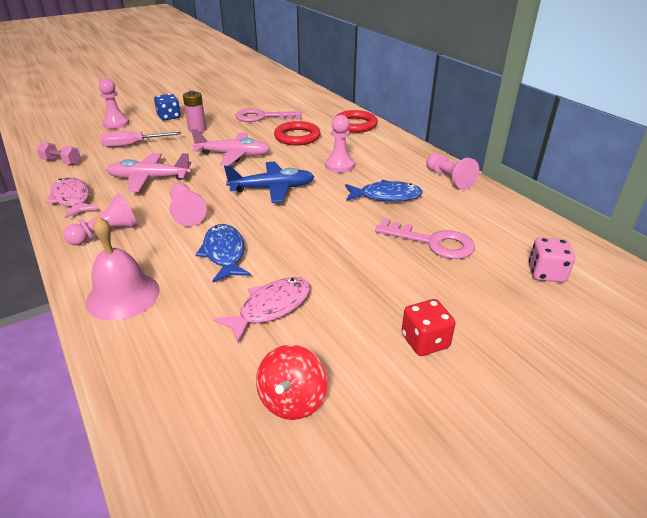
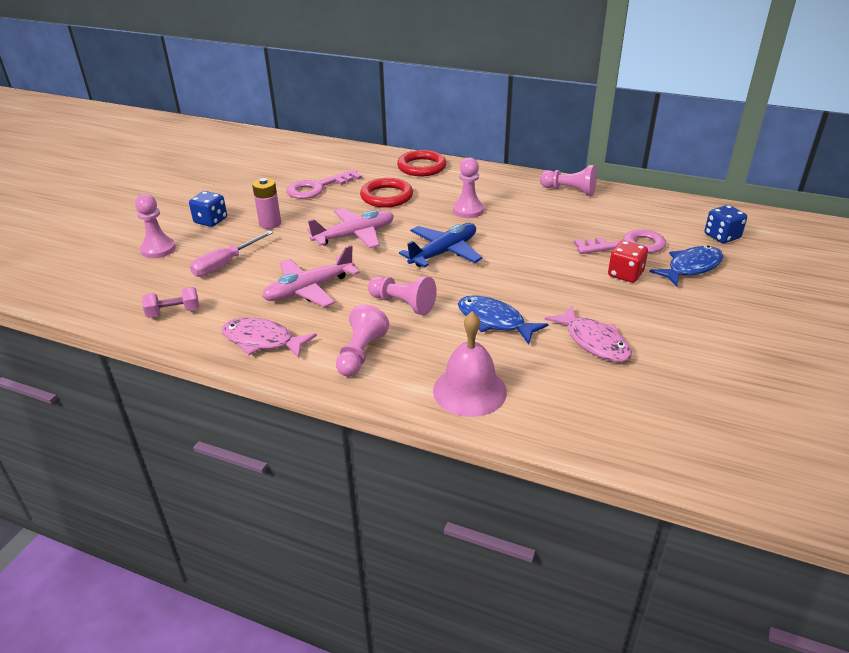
camera: 35 degrees left, 0 degrees up
pink fish [213,277,310,343] -> pink fish turned 135 degrees clockwise [545,306,632,362]
red spinning top [256,345,327,420] -> none
blue fish [345,180,423,202] -> blue fish moved to [650,246,723,287]
red dice [401,299,456,356] -> red dice moved to [608,240,648,283]
pink dice [529,237,575,282] -> blue dice [705,205,747,243]

